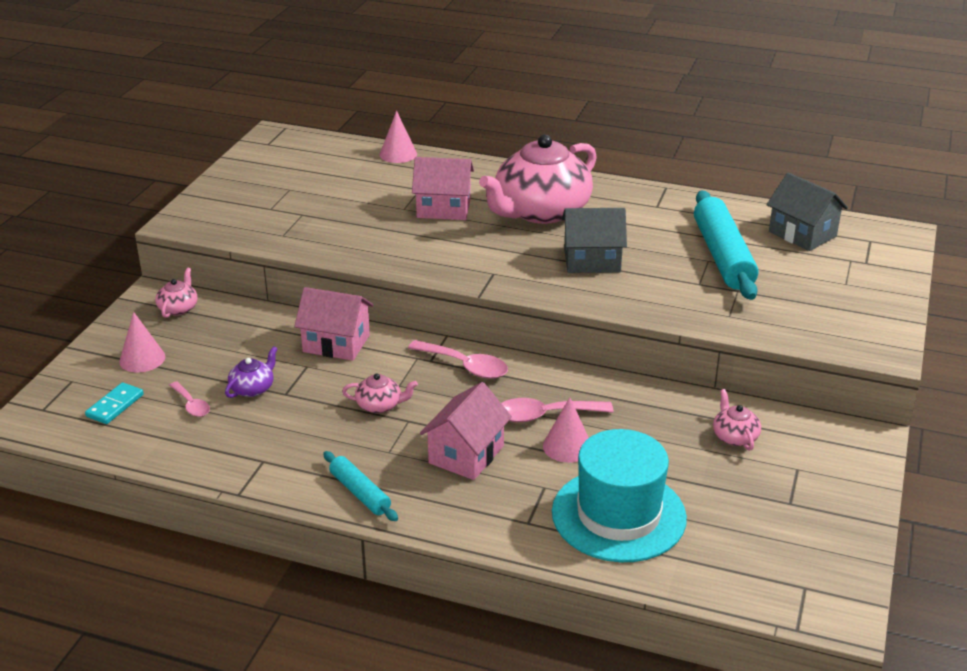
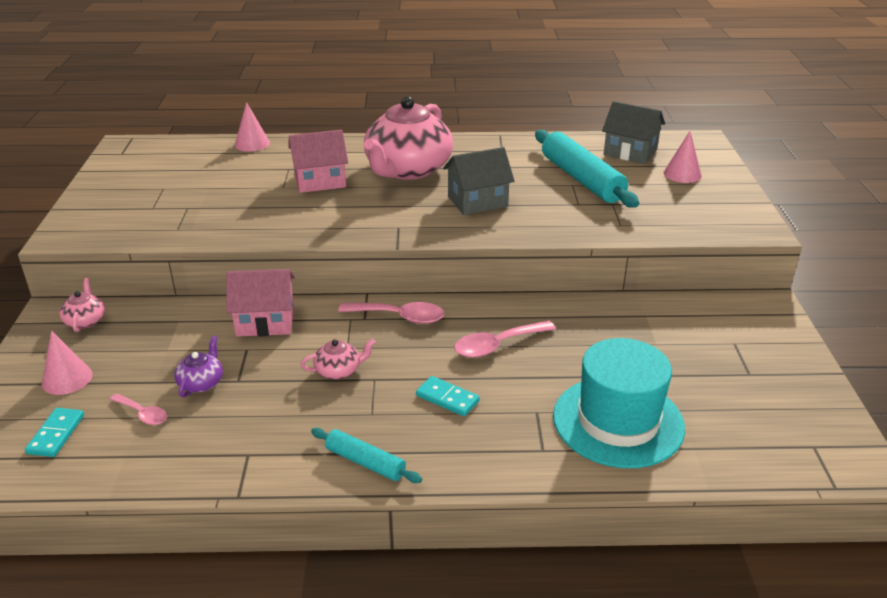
camera: 20 degrees left, 0 degrees up
pink house [420,382,512,480] -> turquoise domino [416,376,480,416]
pink cone [543,397,589,463] -> pink cone moved to [664,131,702,183]
pink teapot [713,389,761,451] -> none

